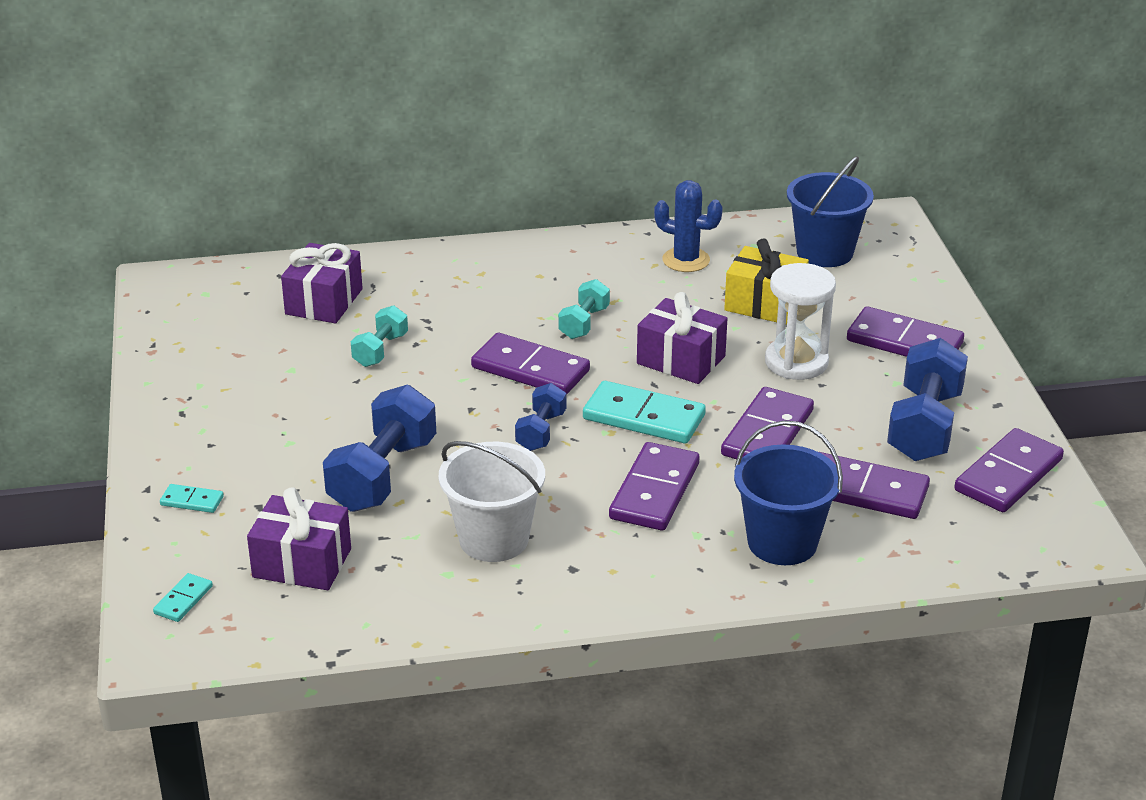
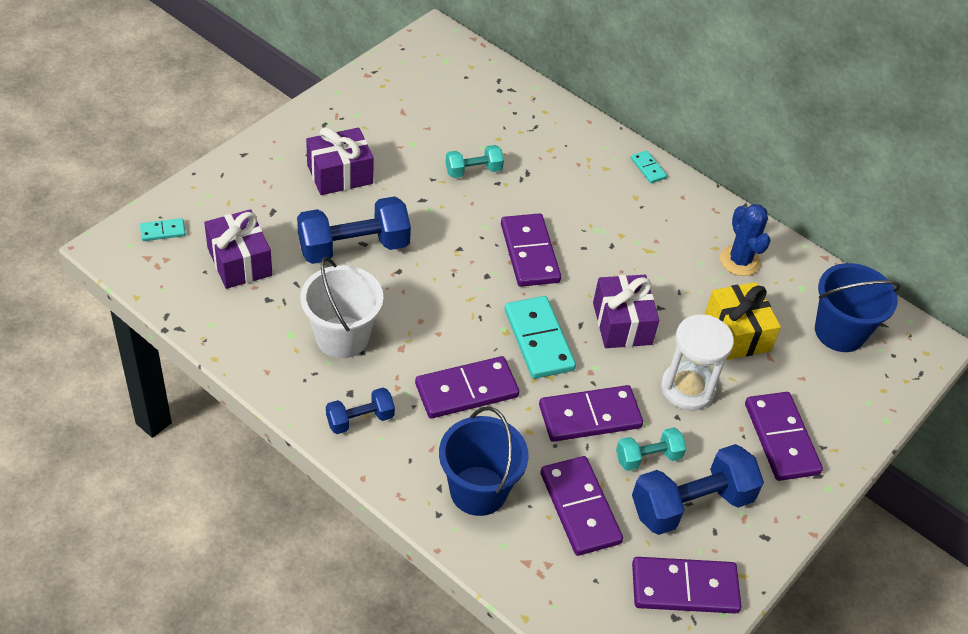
camera: 45 degrees right, 15 degrees up
turquoise domino [160,484,224,513] -> turquoise domino moved to [631,151,667,183]
purple gift [281,243,363,323] -> purple gift moved to [306,128,374,195]
blue dumbbell [515,383,566,451] -> blue dumbbell moved to [326,388,395,434]
turquoise dumbbell [558,279,610,339] -> turquoise dumbbell moved to [616,428,687,471]

